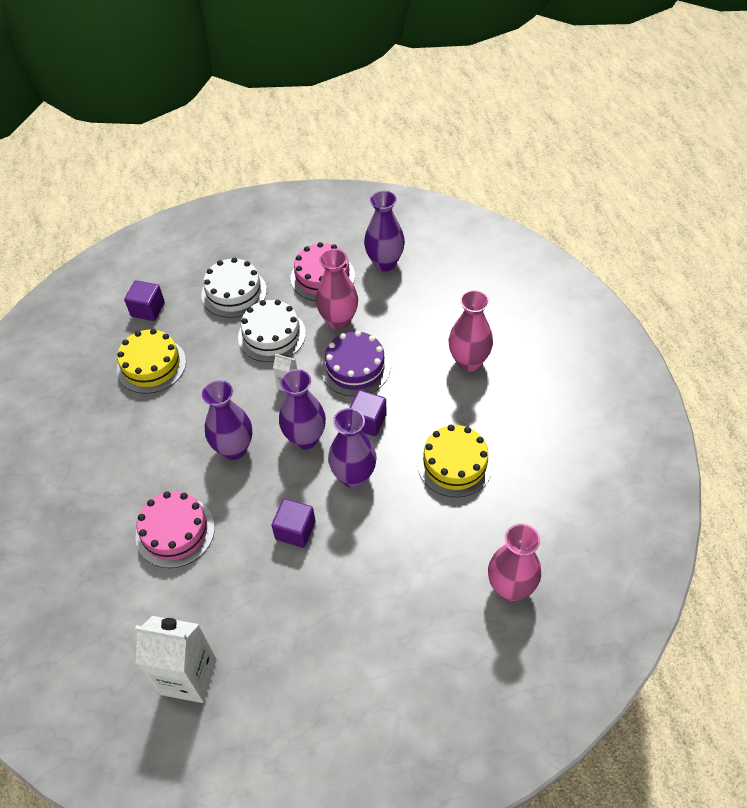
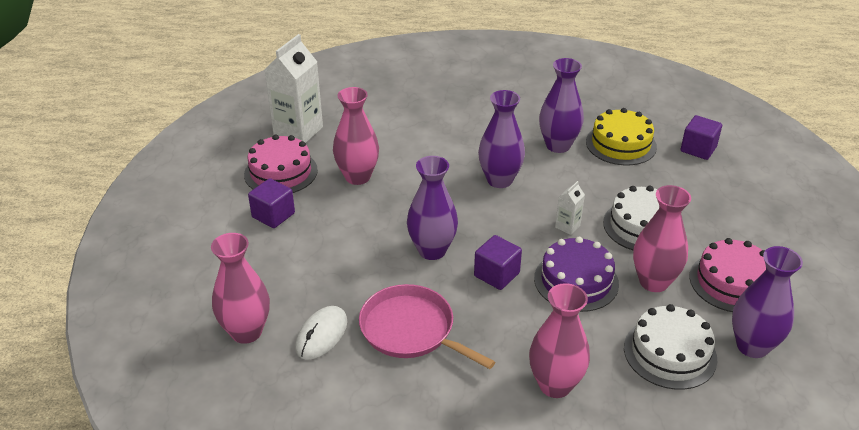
camera: 105 degrees right, 15 degrees down
pink cake [136,491,215,568] -> pink cake moved to [244,135,318,193]
white cake [202,257,267,318] -> white cake moved to [624,304,717,390]
purple cube [271,499,315,548] -> purple cube moved to [248,178,295,228]
purple vase [279,369,326,449] -> purple vase moved to [539,58,584,153]
yellow cake [417,425,493,497] -> pink pan [359,284,495,369]
none -> white mouse [295,306,347,360]
none -> pink vase [333,87,379,185]

